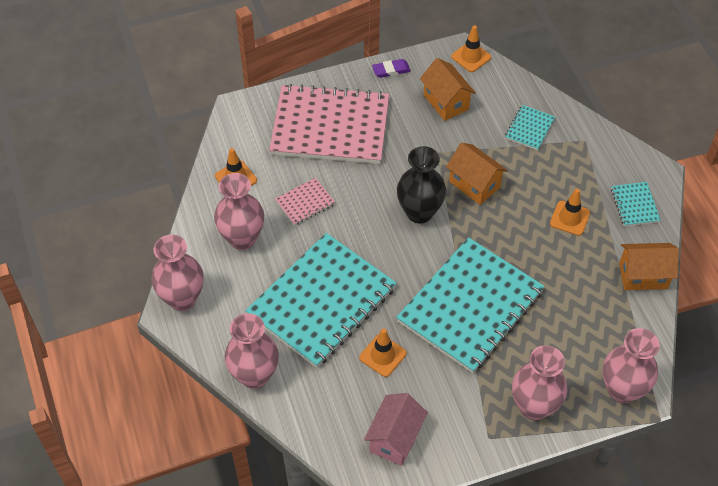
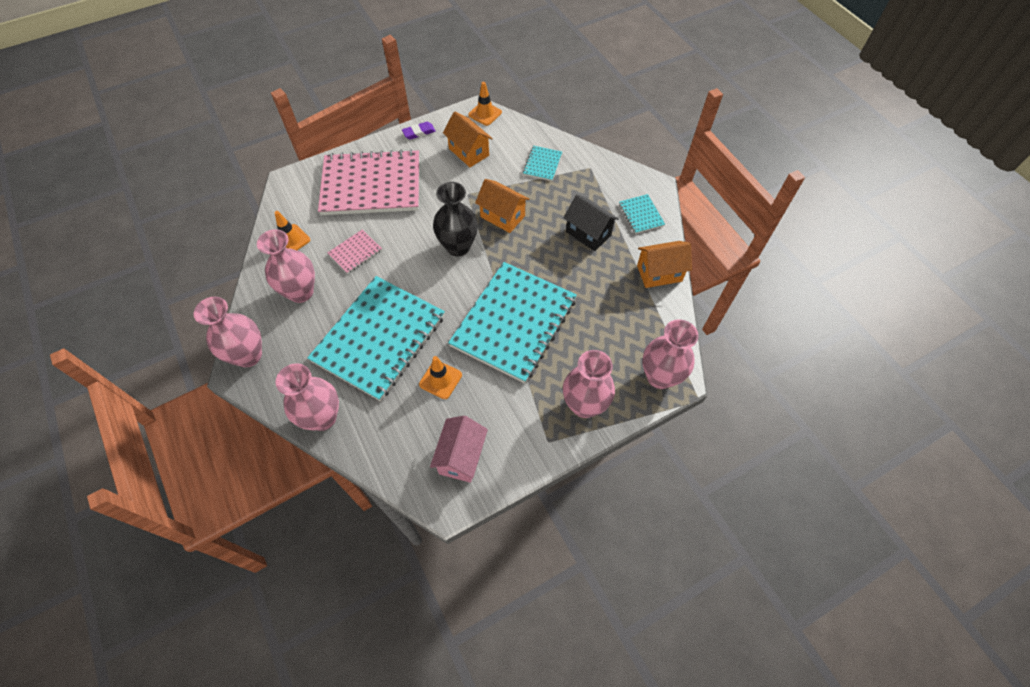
camera: 10 degrees left, 5 degrees up
orange traffic cone [550,189,590,236] -> black house [563,195,619,251]

